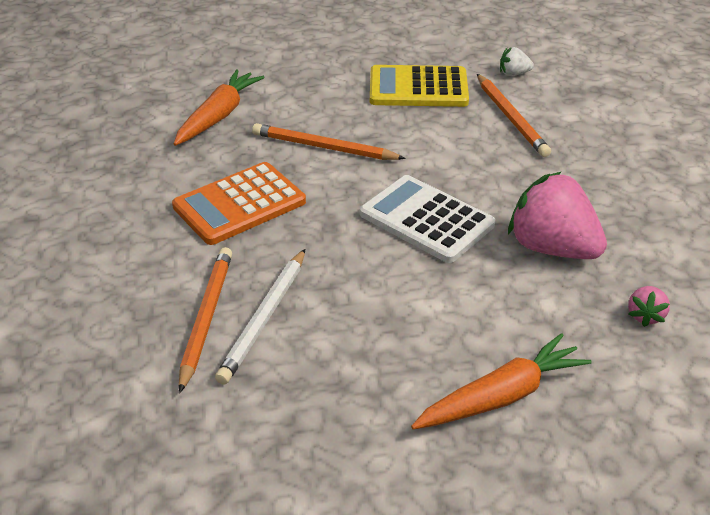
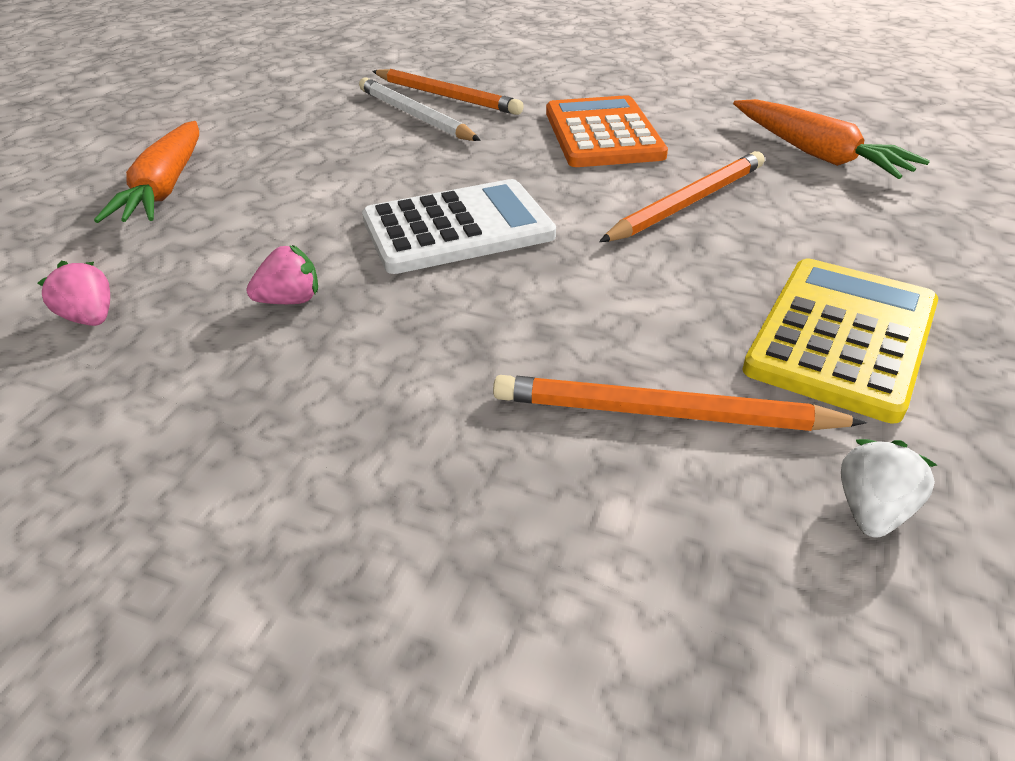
camera: 120 degrees right, 0 degrees up
pink strawberry [508,171,607,259] -> pink strawberry [246,245,318,304], size x0.45

